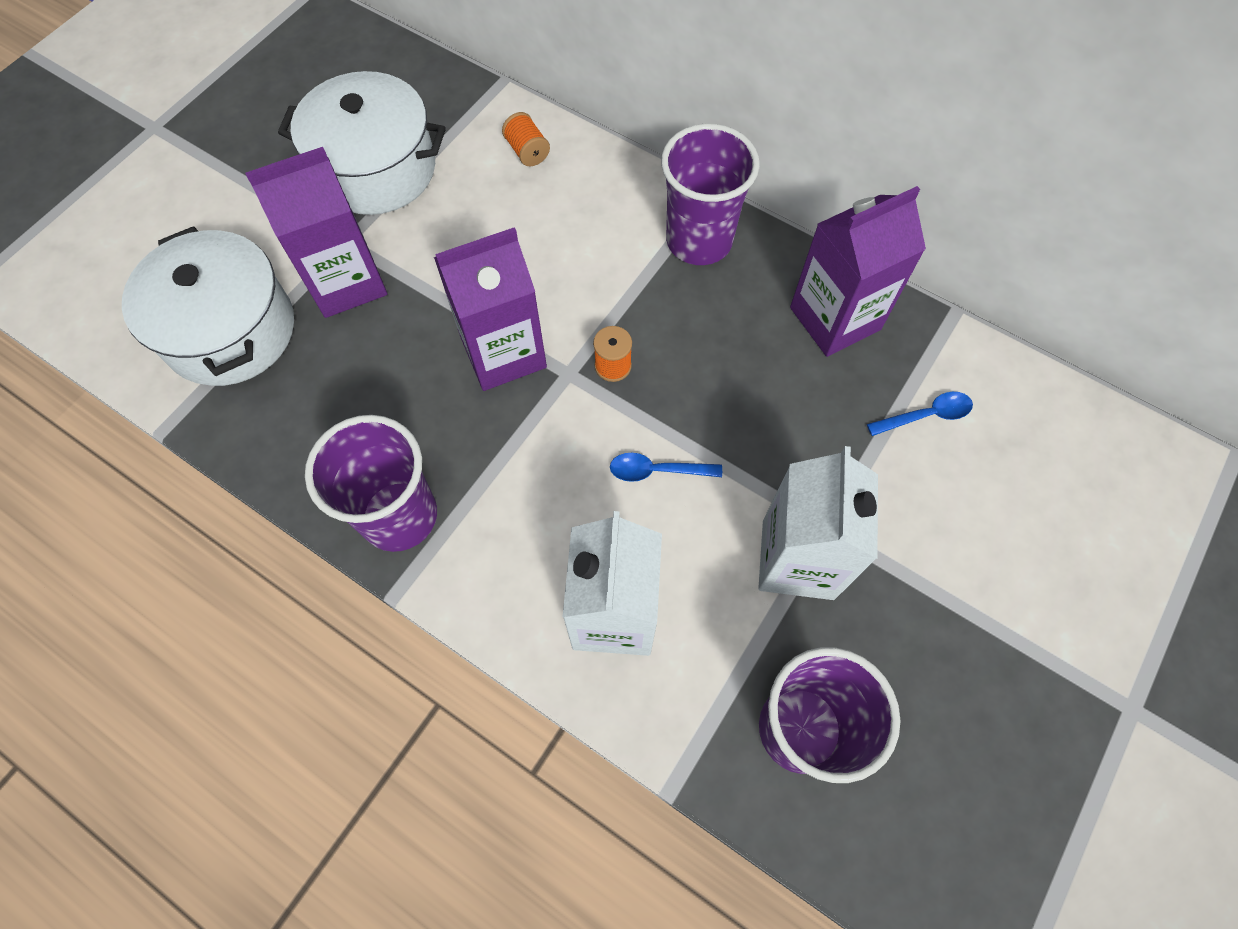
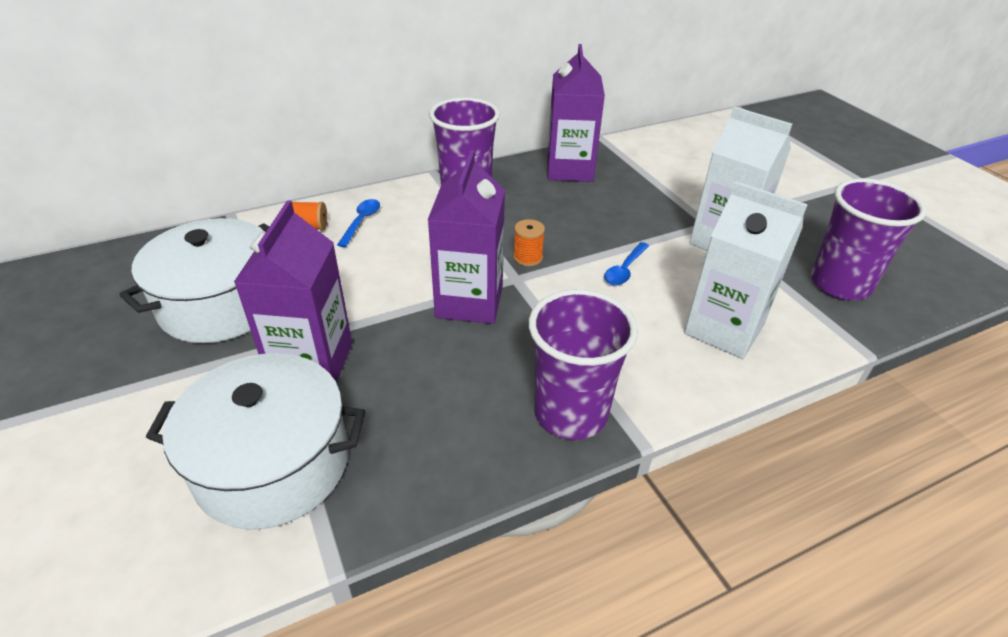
camera: 60 degrees left, 25 degrees down
blue spoon [867,392,973,436] -> blue spoon moved to [337,199,380,247]

